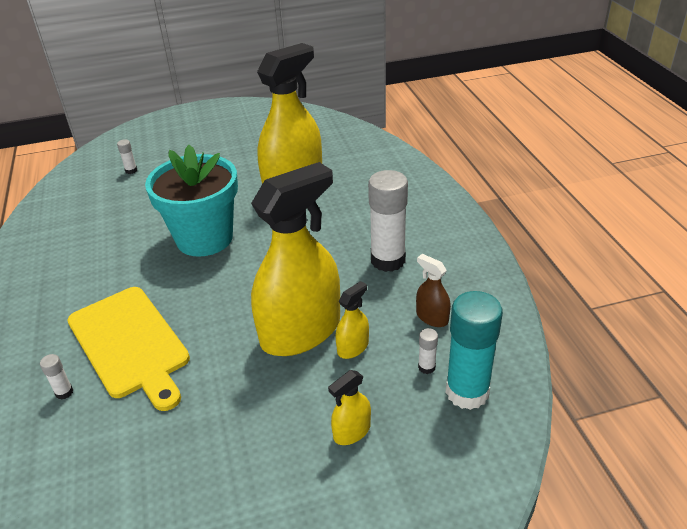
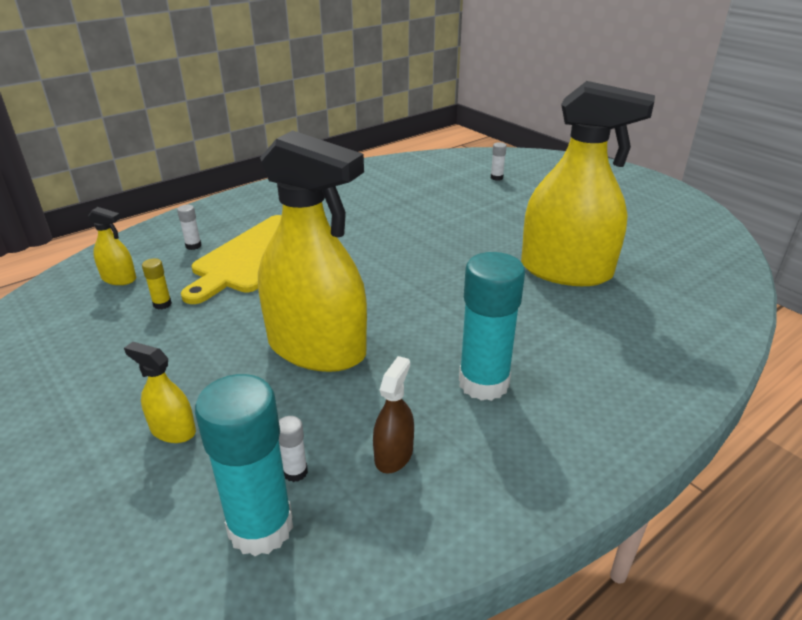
camera: 65 degrees right, 5 degrees down
turquoise flower pot [145,145,238,257] -> none
yellow spray bottle [335,281,369,359] -> yellow spray bottle moved to [88,207,136,285]
white glue stick [368,170,408,272] -> turquoise glue stick [459,252,525,401]
none -> yellow glue stick [142,258,172,310]

